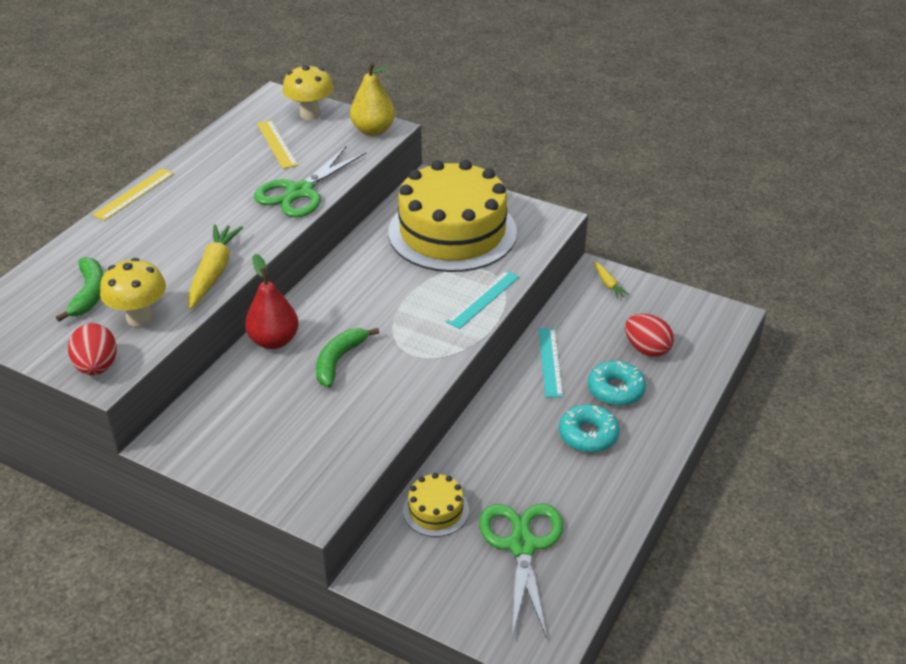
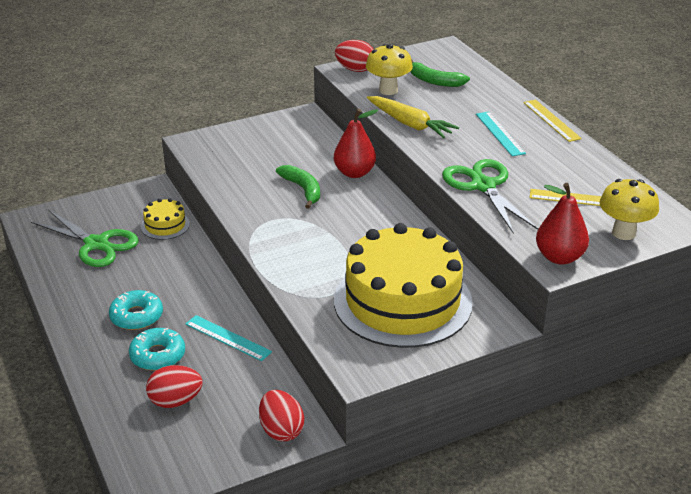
camera: 125 degrees right, 5 degrees down
yellow pear [350,62,395,136] -> red pear [536,183,589,265]
turquoise ruler [446,271,519,329] -> turquoise ruler moved to [476,112,526,156]
yellow carrot [594,261,630,298] -> red egg [259,390,304,441]

